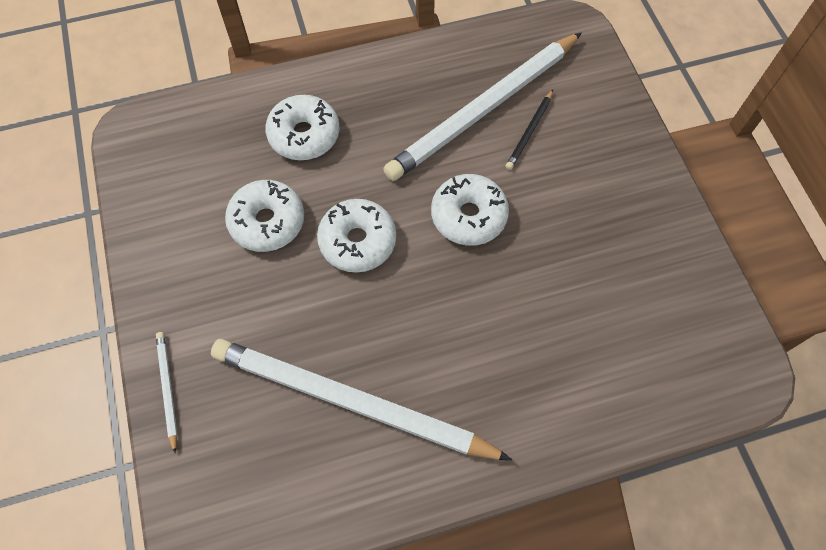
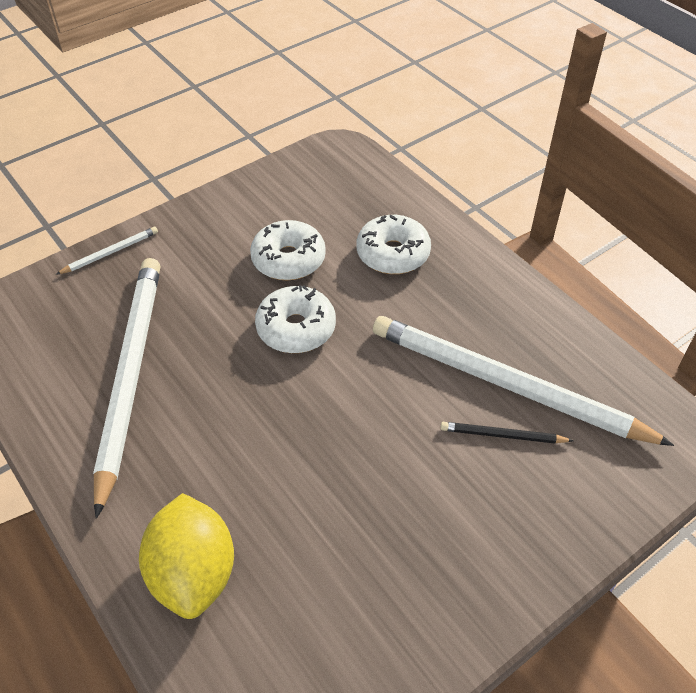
camera: 70 degrees right, 15 degrees down
white donut [431,174,509,246] -> none
none -> yellow lemon [139,493,234,619]

